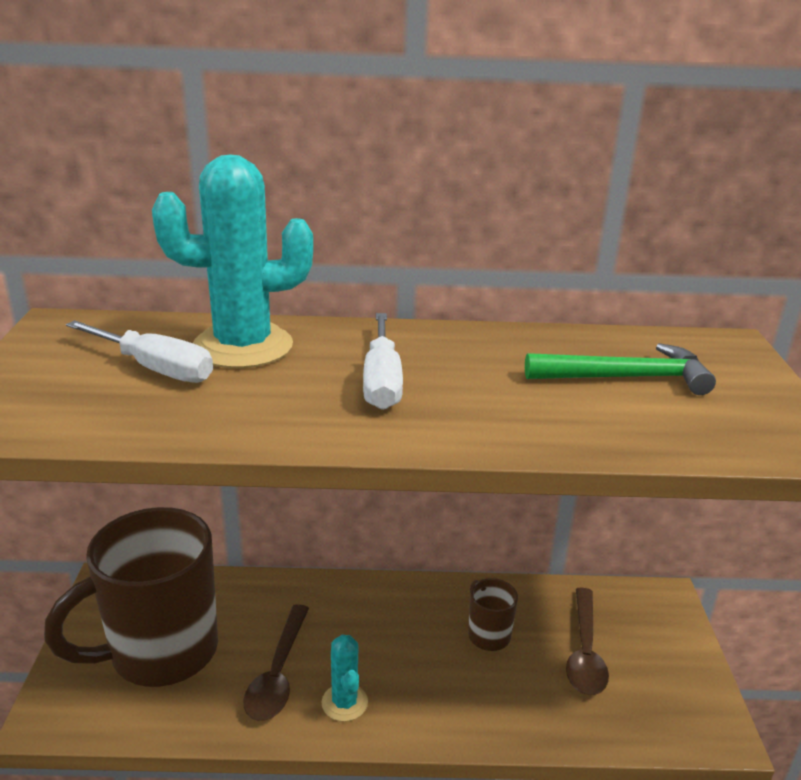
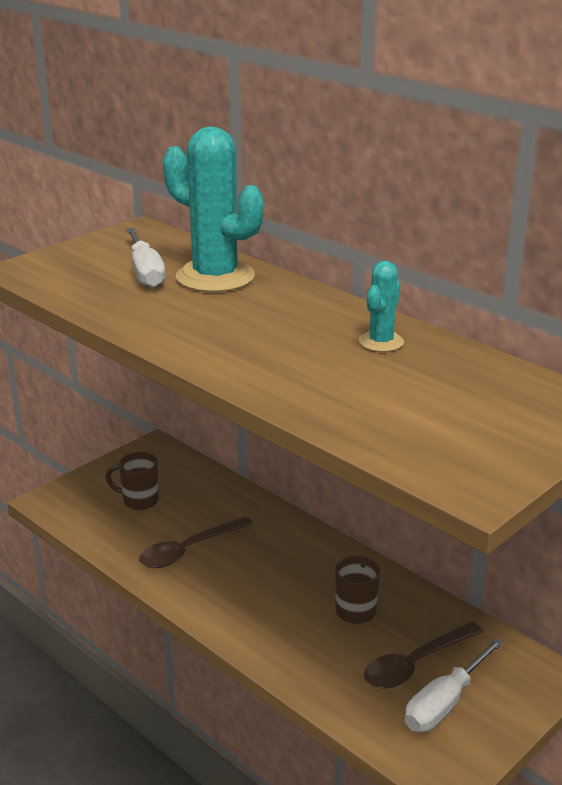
camera: 45 degrees right, 0 degrees up
brown mug [44,507,218,687] -> brown mug [105,452,159,510], size x0.43
turquoise cactus [322,634,368,722] -> turquoise cactus moved to [359,261,404,352]
white screwdriver [363,313,403,410] -> white screwdriver moved to [405,637,504,732]
green hammer [525,343,716,395] -> none

